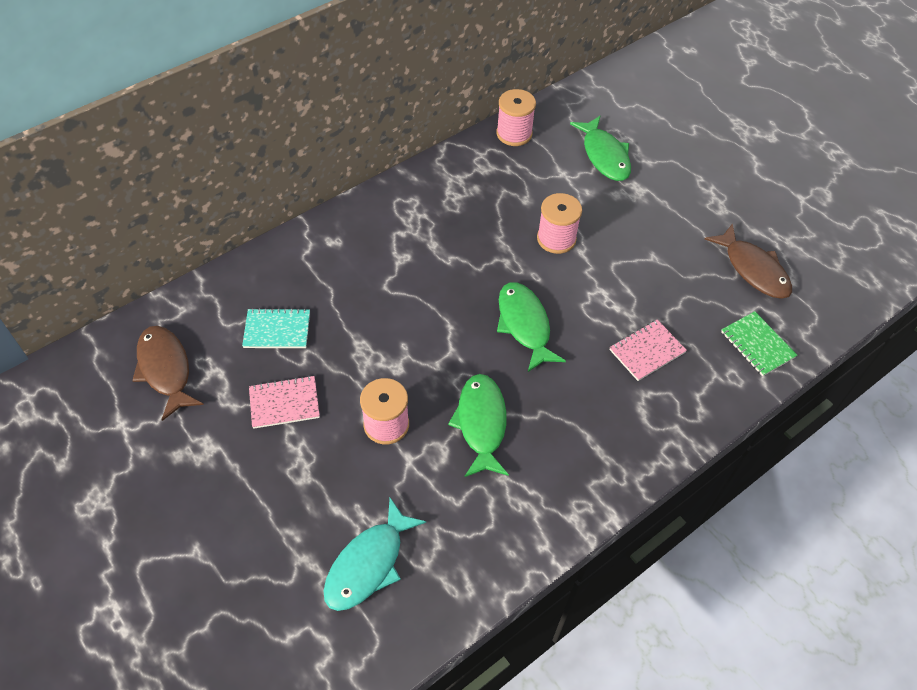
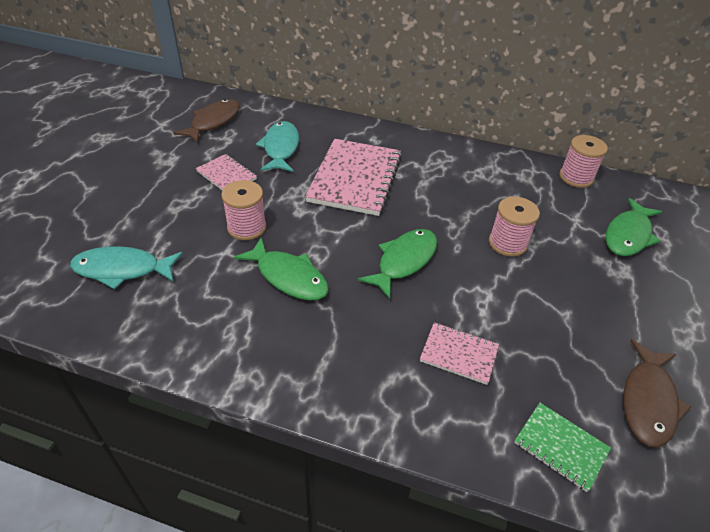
camera: 55 degrees right, 10 degrees down
turquoise notebook [242,308,310,348] -> turquoise fish [256,121,299,172]
green fish [448,374,509,477] -> green fish turned 75 degrees clockwise [234,237,329,301]
green notebook [721,311,797,376] -> green notebook turned 75 degrees counterclockwise [514,403,611,492]
none -> pink notebook [305,139,402,216]

